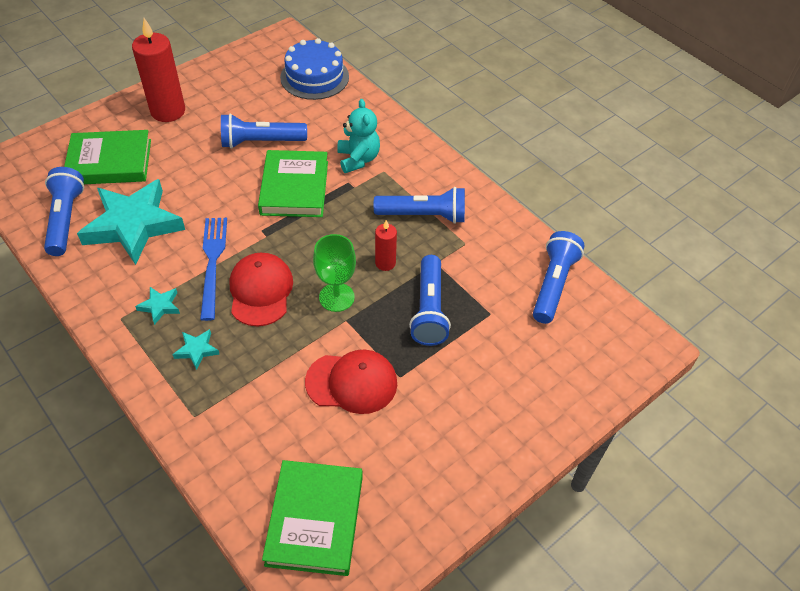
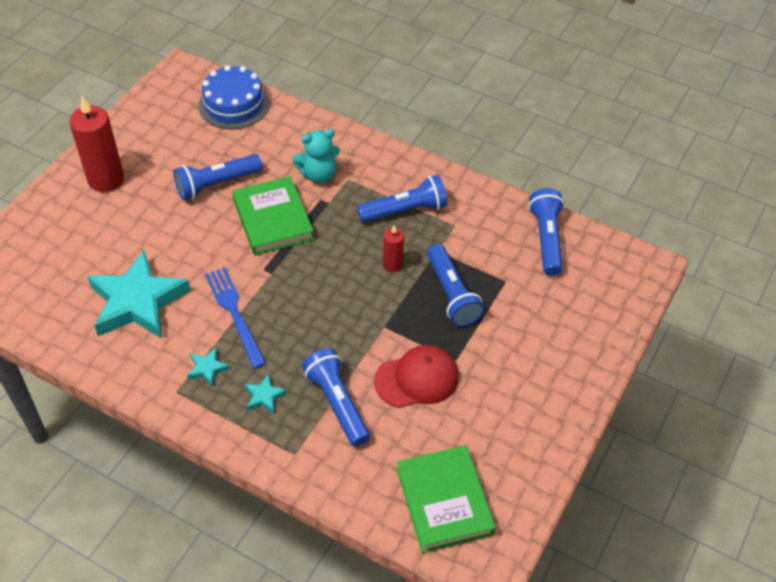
camera: 20 degrees left, 0 degrees up
blue flashlight [44,167,84,256] -> blue flashlight moved to [302,348,370,446]
green book [64,130,151,184] -> none
red cap [230,253,293,326] -> none
green goblet [313,234,356,312] -> none
turquoise teddy bear [337,99,380,173] -> turquoise teddy bear turned 105 degrees clockwise [292,129,340,183]

